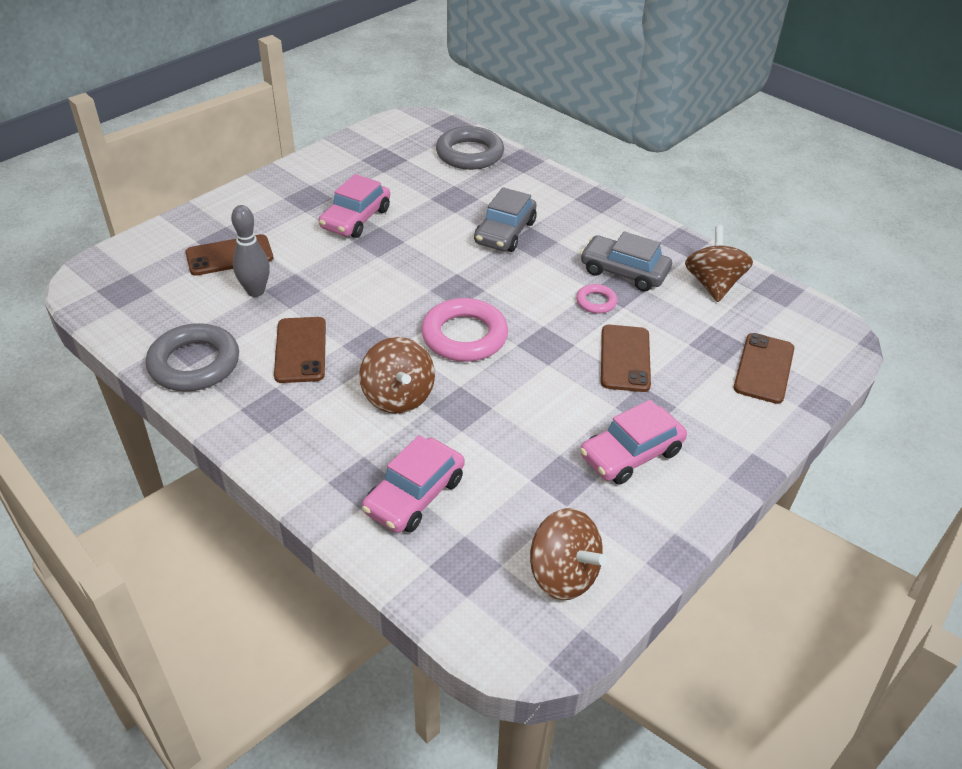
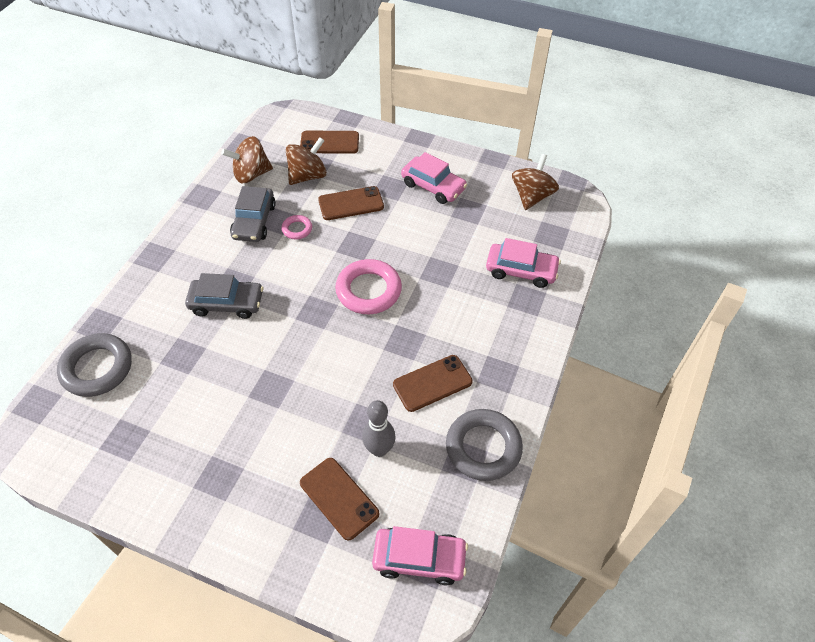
camera: 110 degrees left, 10 degrees up
pink car [319,174,390,238] -> pink car moved to [372,526,468,586]
brown spinning top [359,337,435,414] -> brown spinning top moved to [286,137,327,185]

